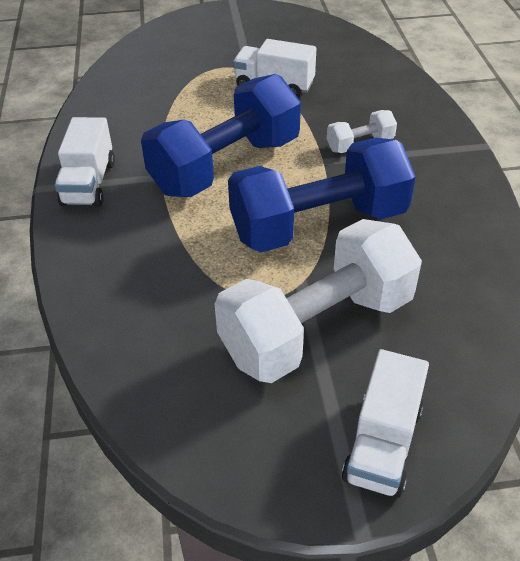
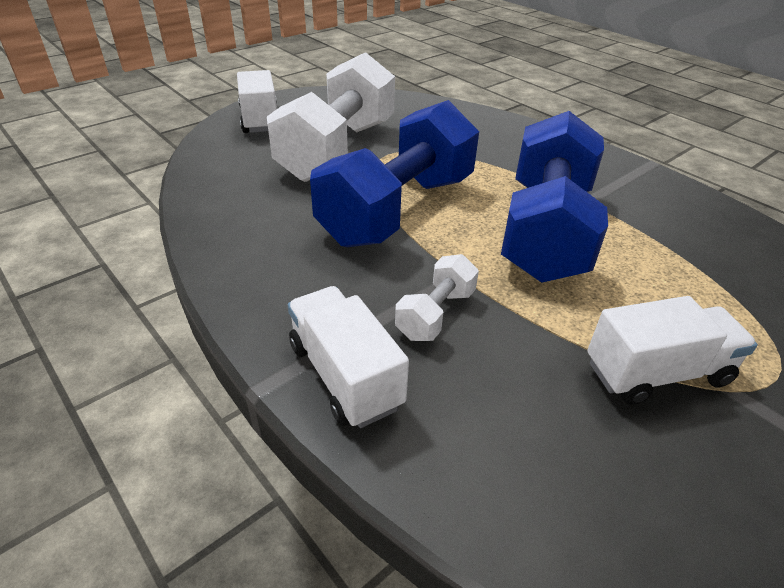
camera: 145 degrees right, 5 degrees down
white truck [55,117,115,207] -> white truck moved to [288,286,409,428]

